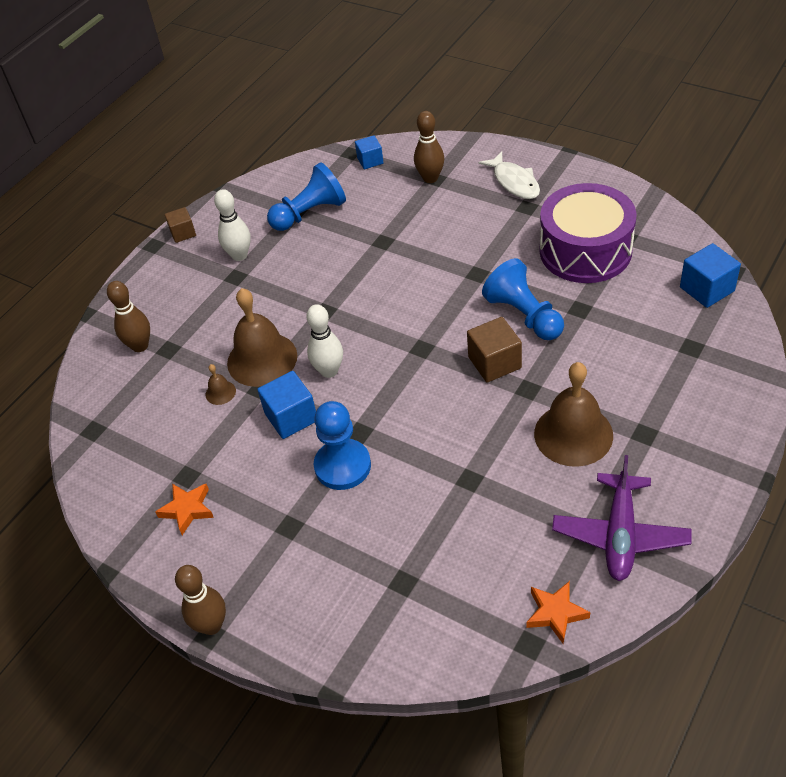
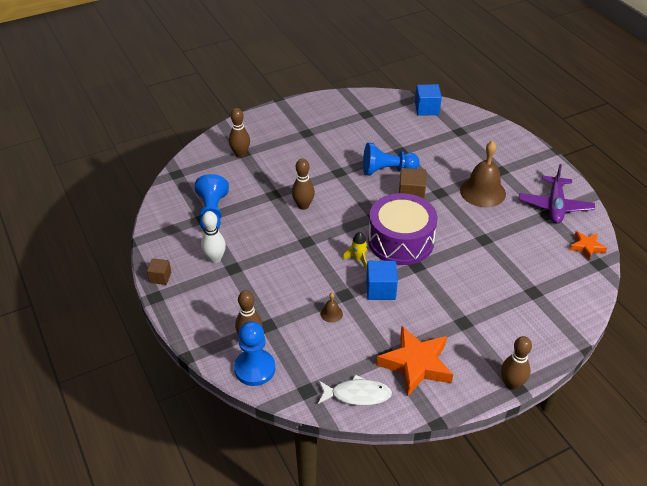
camera: 65 degrees left, 5 degrees down
orange star [155,484,214,535] -> orange star [377,326,453,396], size x1.88
brown bell [227,288,297,387] -> none
white bowling pin [306,304,343,378] -> yellow rocket [343,232,368,270]
blue pawn [314,401,371,490] -> blue pawn moved to [234,321,275,386]
blue cube [355,135,383,169] -> none
white fish [479,152,540,199] -> white fish moved to [318,374,392,406]
purple drum [540,183,637,283] -> purple drum moved to [368,193,438,265]
purple plane [552,455,691,581] -> purple plane turned 60 degrees clockwise [519,164,595,224]
none -> brown bowling pin [292,159,315,210]

